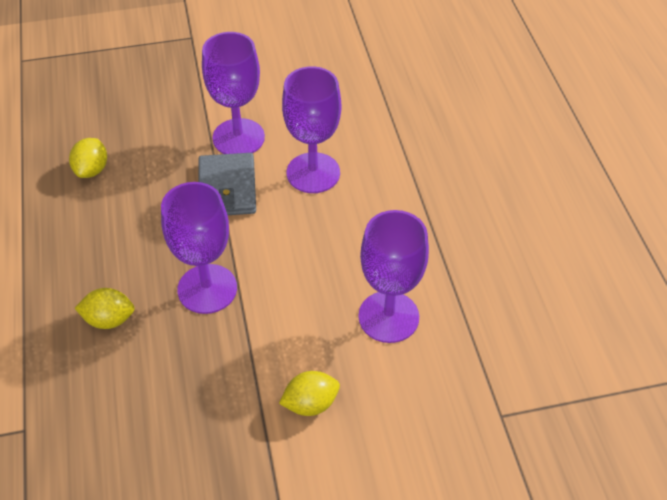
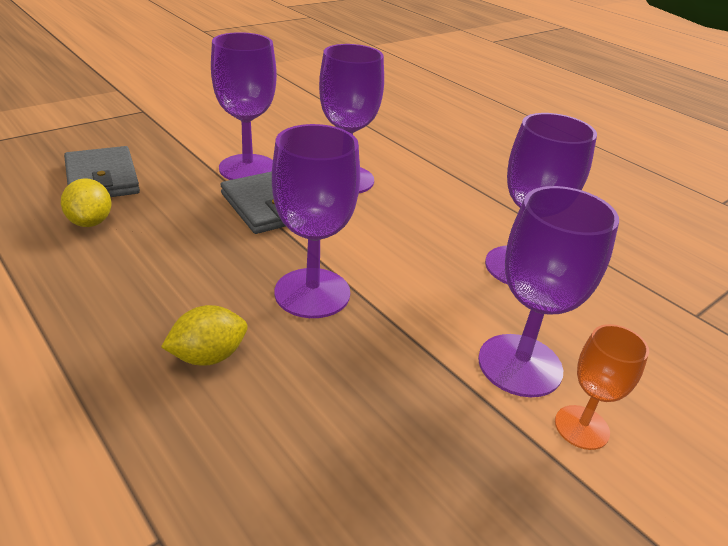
camera: 30 degrees left, 15 degrees down
yellow lemon [279,371,340,416] -> purple goblet [478,186,619,397]
none -> grey wallet [64,146,140,197]
none -> orange goblet [555,324,649,450]

